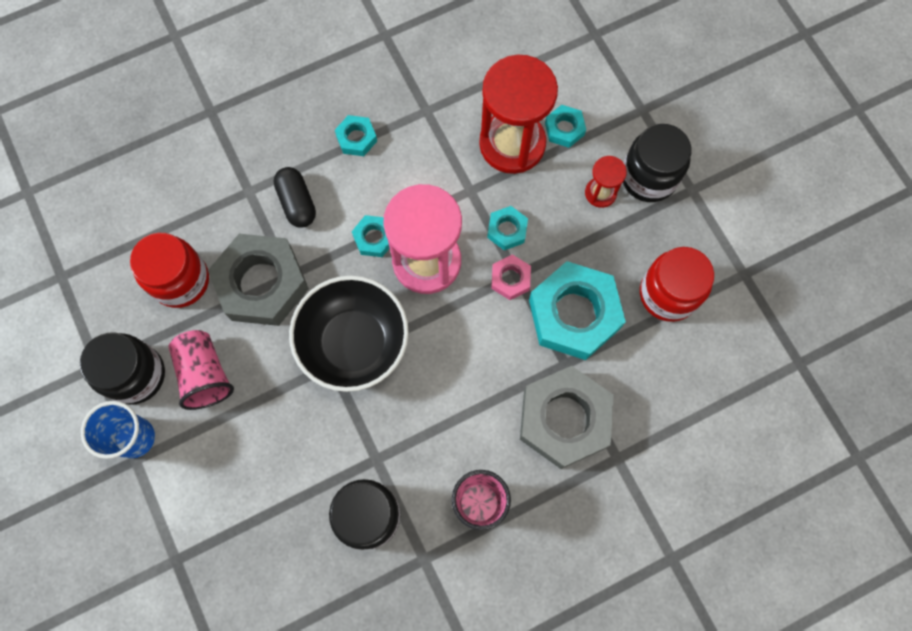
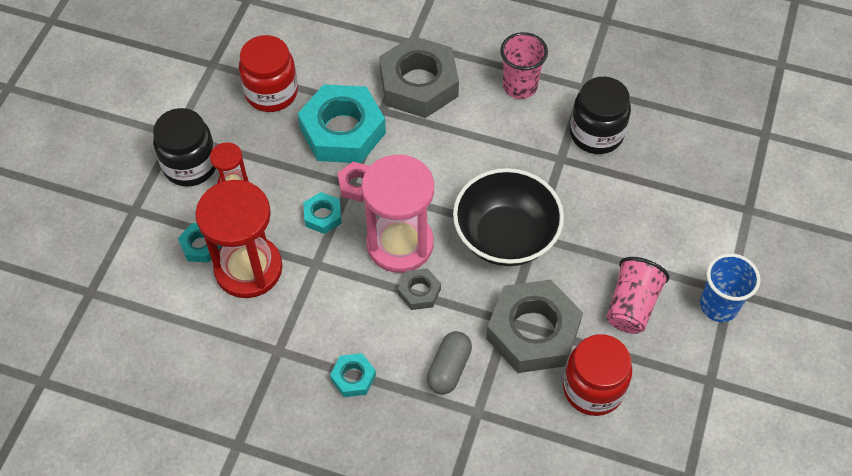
camera: 135 degrees left, 15 degrees down
black jar [80,332,165,405] -> none
black capsule [274,167,316,228] -> grey capsule [427,331,472,394]
turquoise nut [352,215,390,257] -> grey nut [398,268,441,310]

